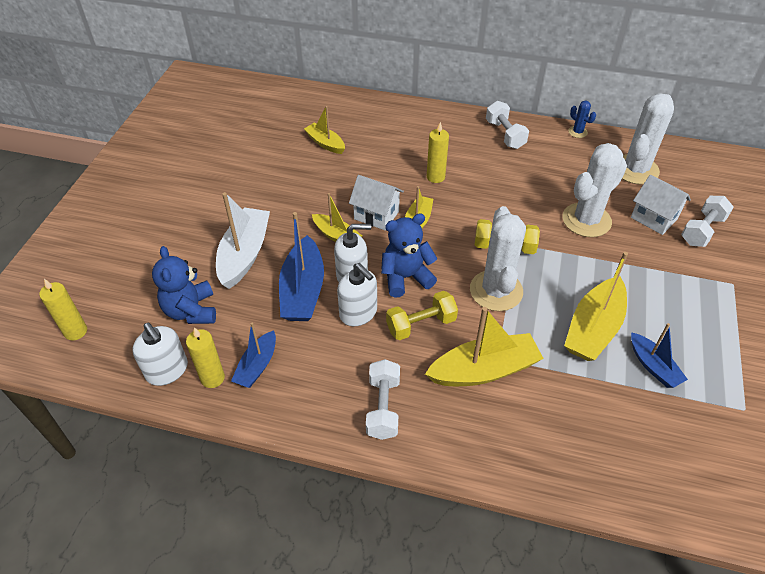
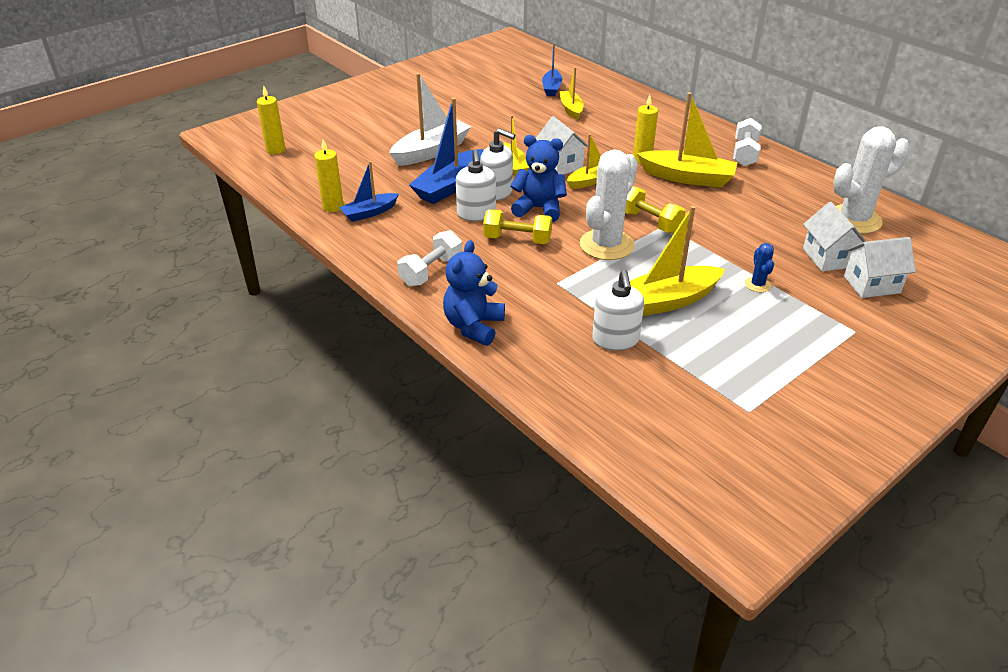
camera: 35 degrees right, 10 degrees down
white soap dispenser [132,323,188,386] -> white soap dispenser moved to [592,270,644,351]
blue teddy bear [152,246,216,324] -> blue teddy bear moved to [443,240,505,346]
yellow boat [425,307,544,386] -> yellow boat moved to [637,92,738,188]
white cactus [562,143,627,237] -> none
blue cactus [568,100,596,138] -> blue cactus moved to [745,243,774,292]
blue boat [631,323,688,388] -> blue boat moved to [542,43,562,96]
white dumbbell [681,196,734,247] -> white house [844,237,916,298]

